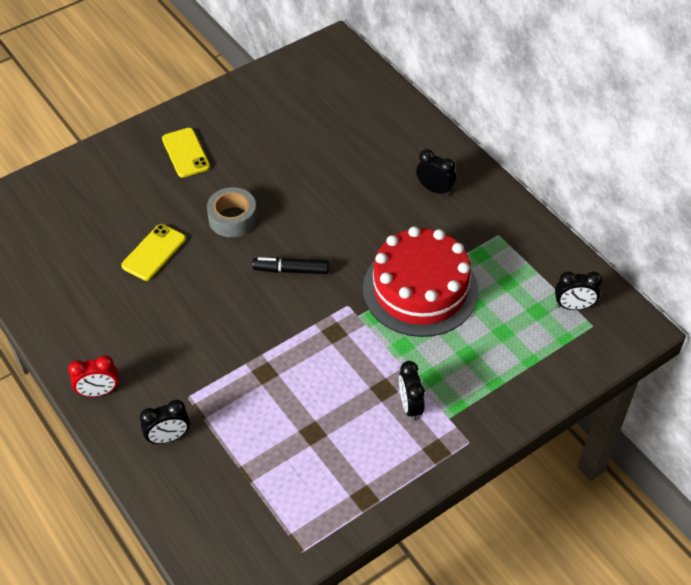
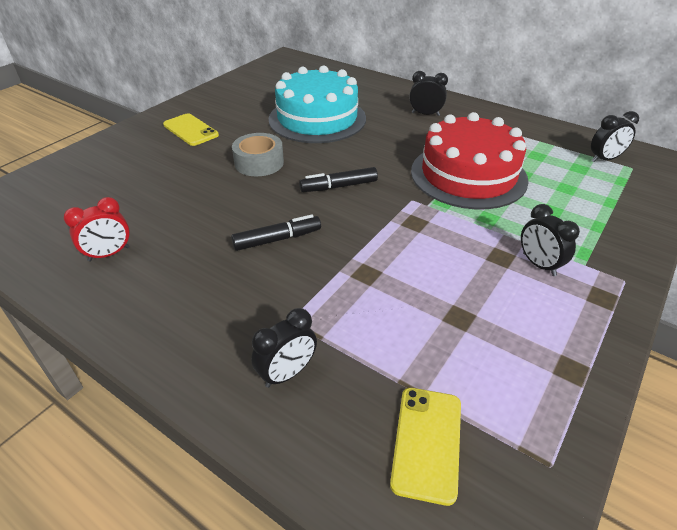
camera: 20 degrees left, 10 degrees down
red clock [68,355,119,397] -> red clock moved to [64,197,130,261]
yellow phone [121,224,186,281] -> yellow phone moved to [390,388,461,506]
none -> black marker [231,214,321,251]
none -> turquoise cake [268,65,366,143]

